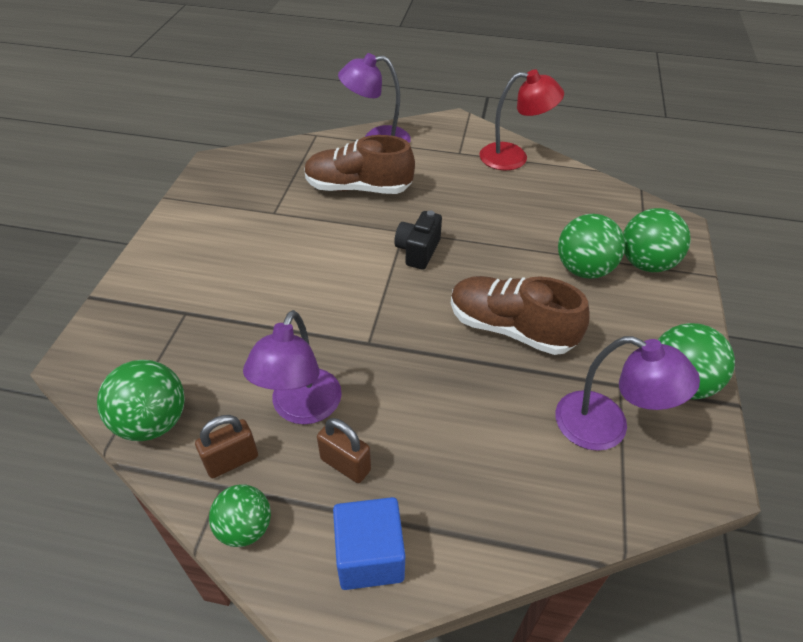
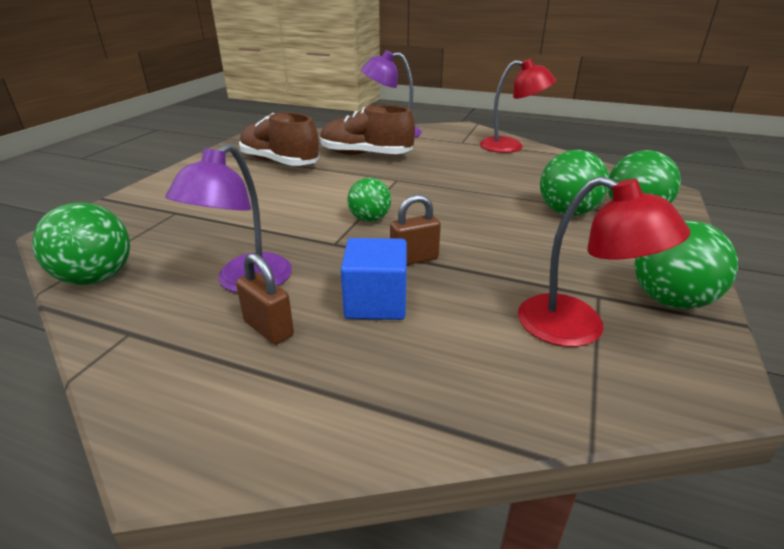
camera: 10 degrees right, 15 degrees down
brown padlock [195,415,258,478] -> brown padlock moved to [390,194,441,265]
green ball [209,484,271,547] -> green ball moved to [347,178,391,222]
blue cube [333,497,405,590] -> blue cube moved to [341,238,407,320]
black camera [394,210,442,270] -> none
brown shoe [451,276,590,355] -> brown shoe moved to [239,112,320,166]
purple lamp [555,336,700,451] -> red lamp [518,176,691,347]

